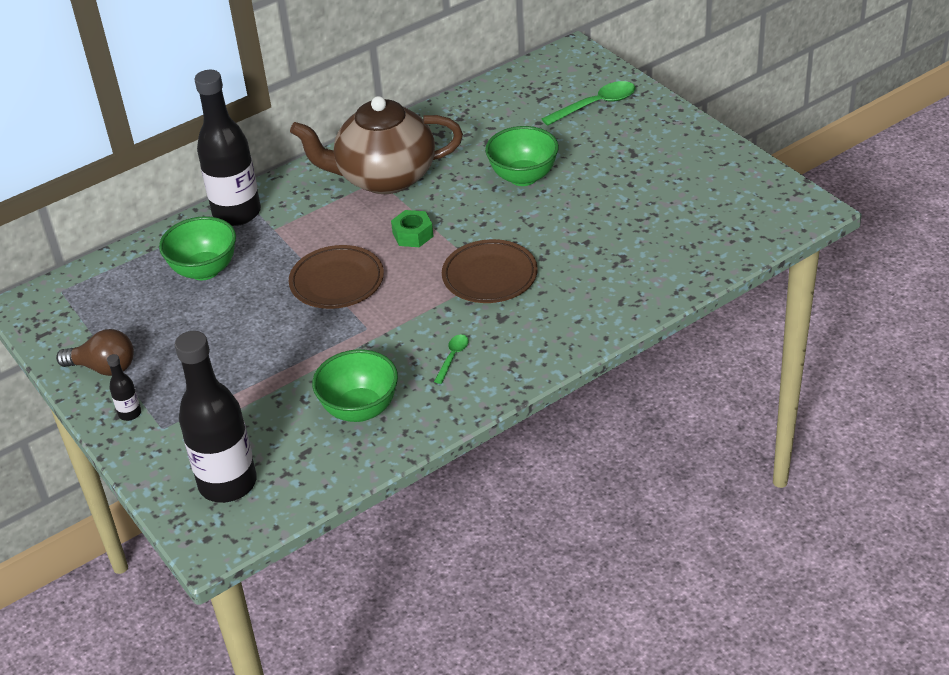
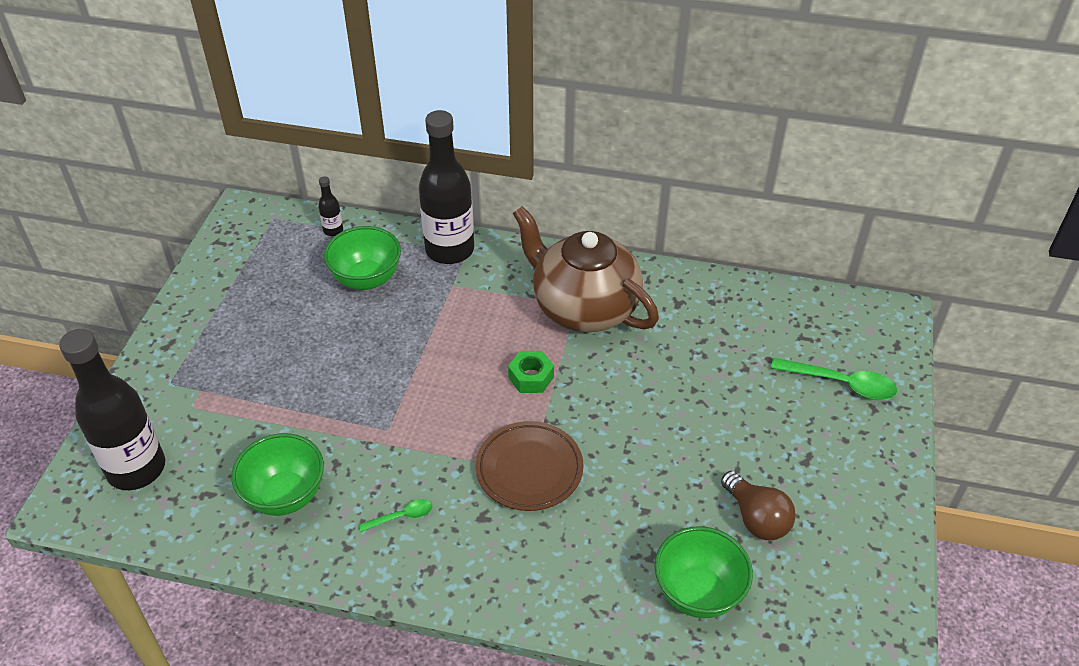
camera: 45 degrees right, 5 degrees up
brown light bulb [56,329,134,376] -> brown light bulb moved to [721,471,796,540]
black bottle [107,354,141,421] -> black bottle moved to [318,176,343,236]
brown plate [289,245,384,309] -> none
green bowl [485,126,559,186] -> green bowl moved to [654,526,753,618]

